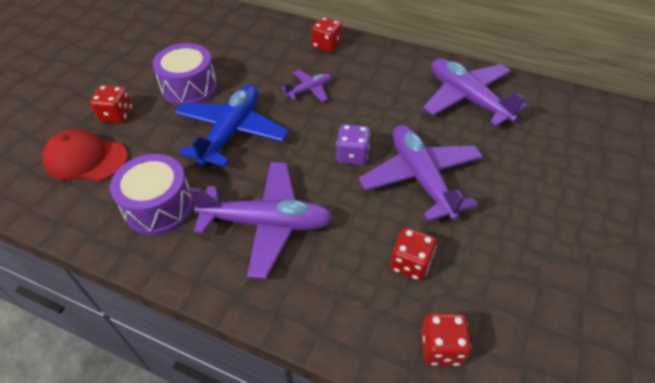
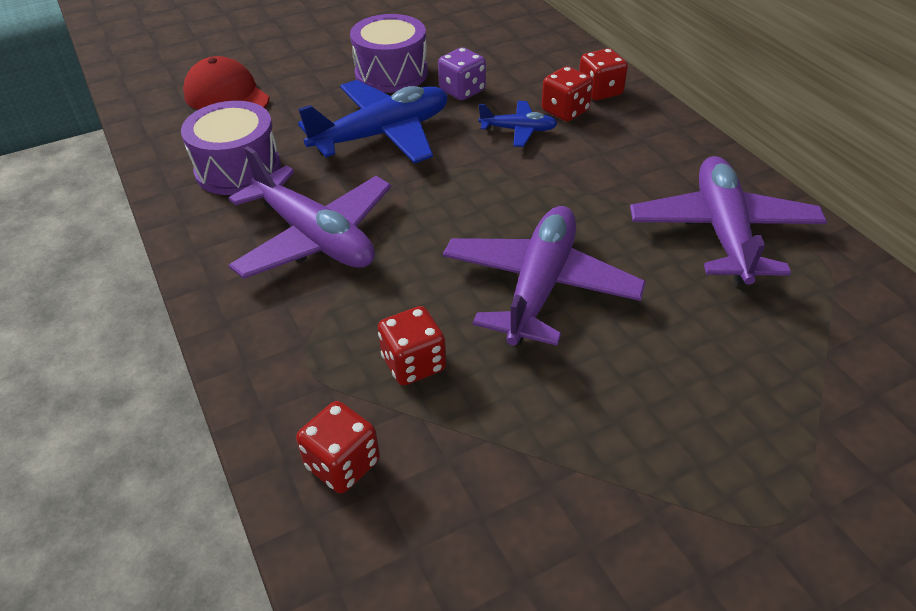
camera: 40 degrees right, 5 degrees down
red dice [90,85,133,123] -> red dice moved to [541,66,593,122]
purple plane [282,70,331,102] -> blue plane [479,101,558,147]
purple dice [336,124,371,165] -> purple dice moved to [438,47,486,100]

